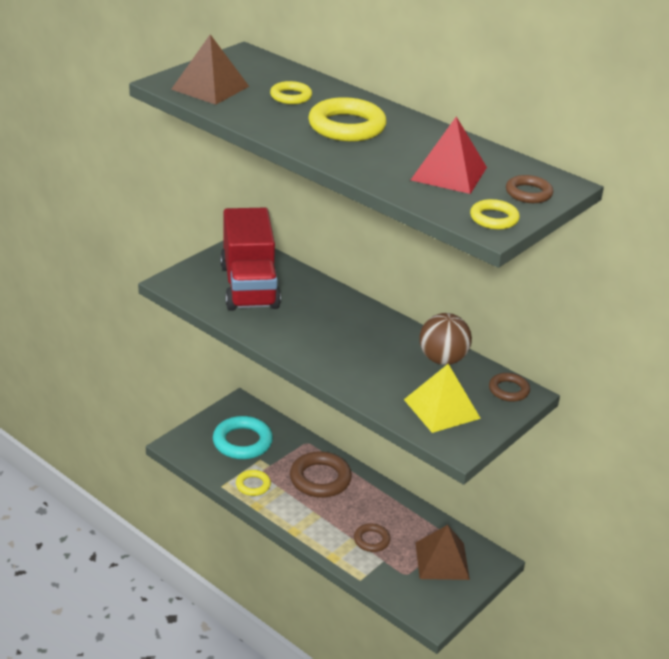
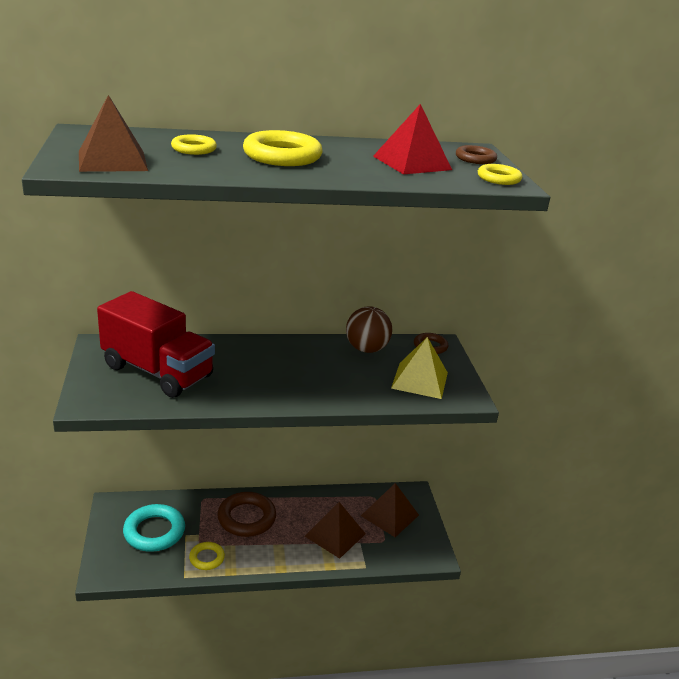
camera: 50 degrees left, 5 degrees down
brown ring [354,523,390,552] -> brown pyramid [305,502,366,559]

